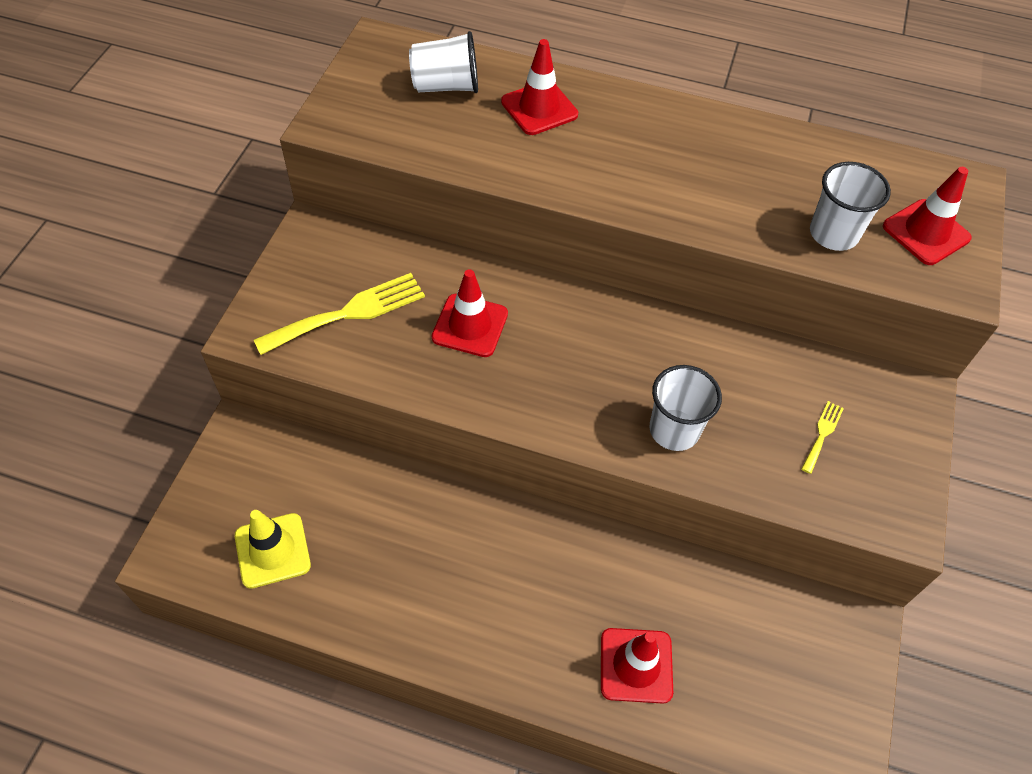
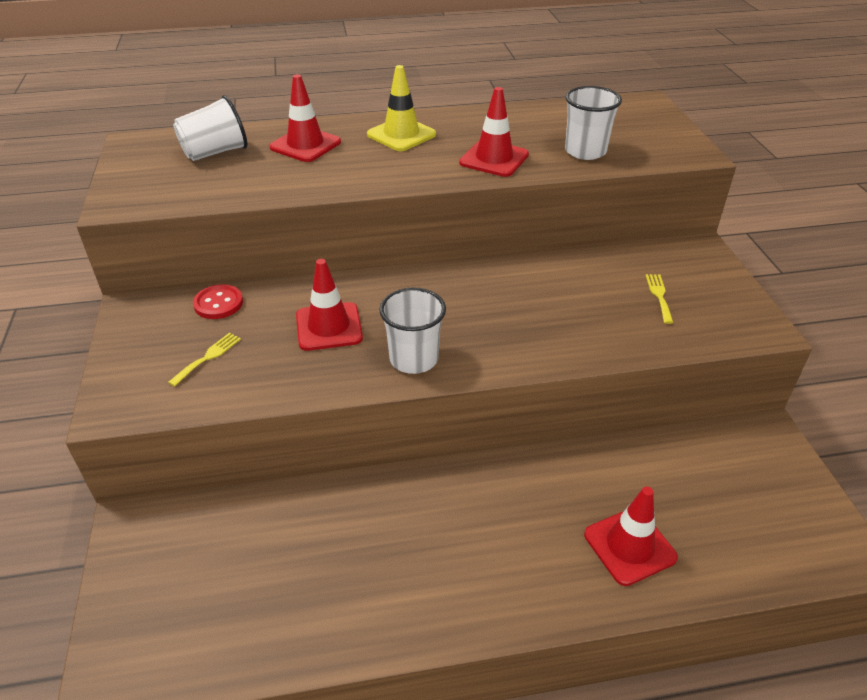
camera: 25 degrees left, 15 degrees down
yellow traffic cone [235,510,311,589] -> yellow traffic cone moved to [367,65,436,151]
yellow fork [254,273,425,355] -> yellow fork [168,333,241,386], size x0.48
white cup [649,365,722,451] -> white cup moved to [379,287,446,374]
red traffic cone [883,167,972,265] -> red traffic cone moved to [459,87,529,177]
none -> red button [193,284,243,319]

